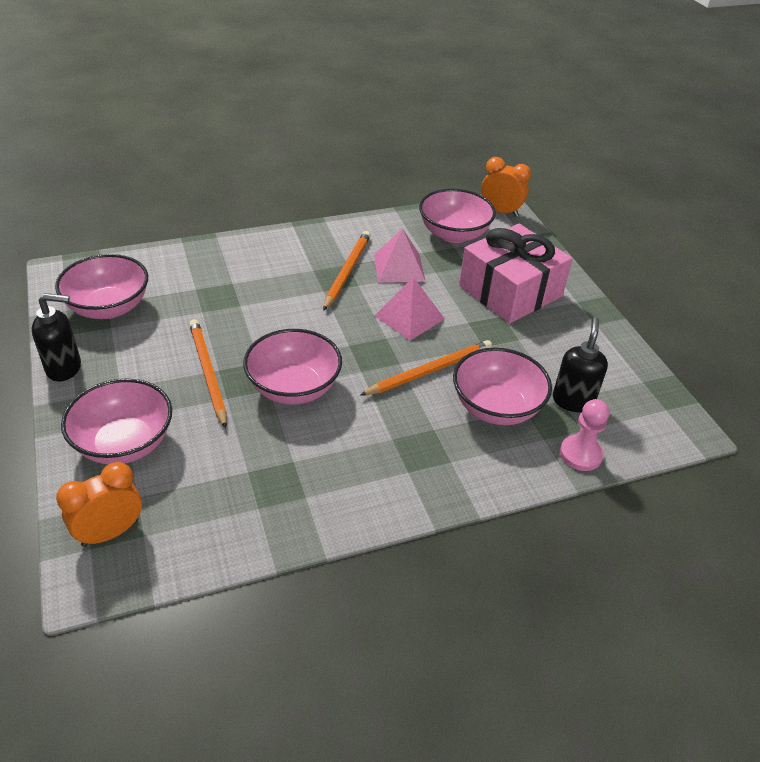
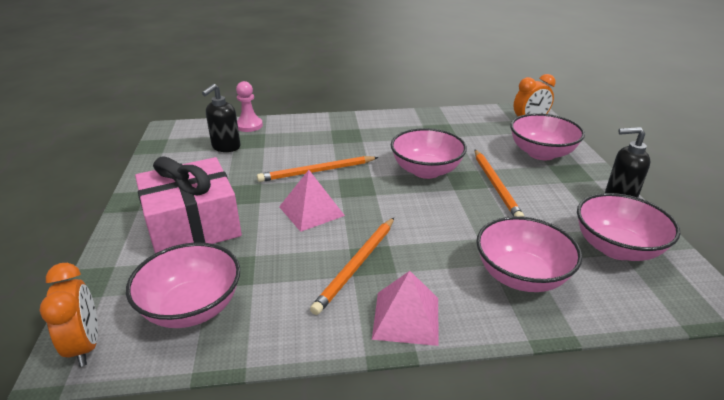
camera: 165 degrees left, 10 degrees down
pink pyramid [374,228,426,283] -> pink pyramid moved to [372,271,438,346]
pink bowl [453,348,552,425] -> pink bowl moved to [476,216,582,292]
orange clock [481,157,531,217] -> orange clock turned 150 degrees counterclockwise [40,263,98,367]

